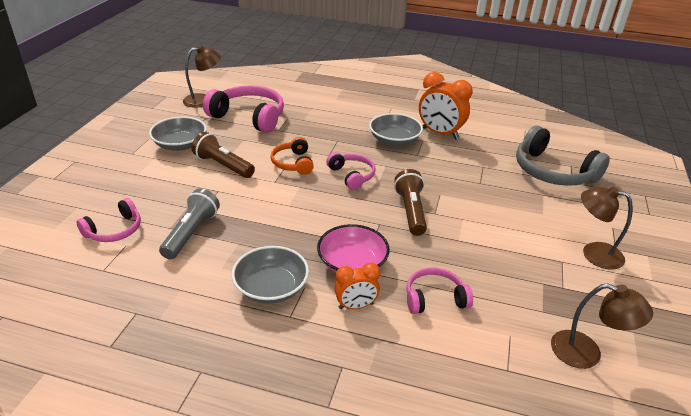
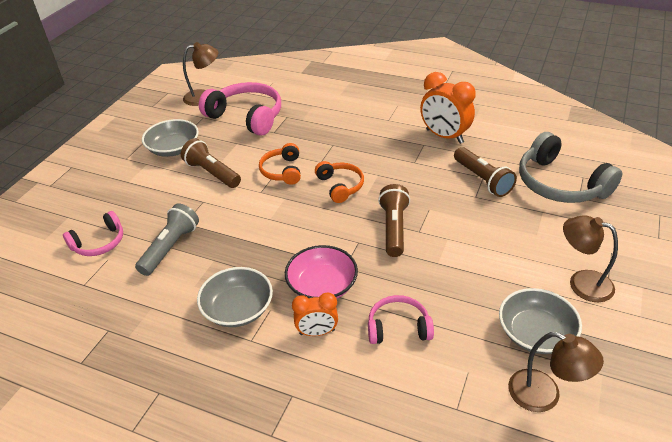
camera: 10 degrees right, 5 degrees up
pink headphones [326,152,376,190] -> orange headphones [315,161,364,203]
grey bowl [369,113,423,146] -> grey bowl moved to [499,288,582,354]
none -> brown flashlight [454,147,517,197]

